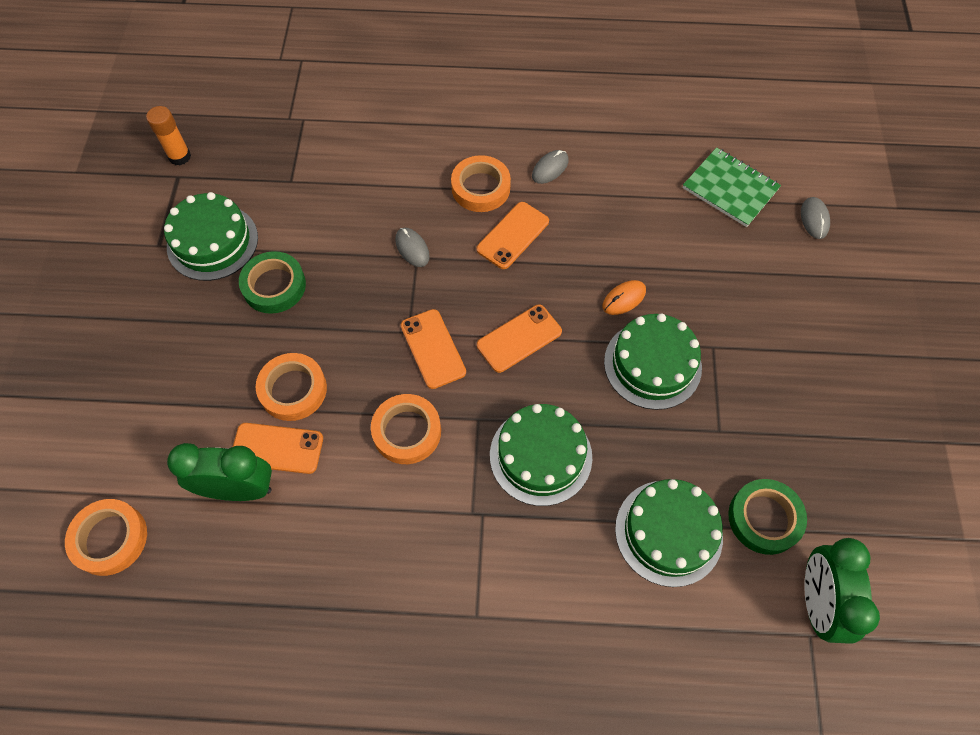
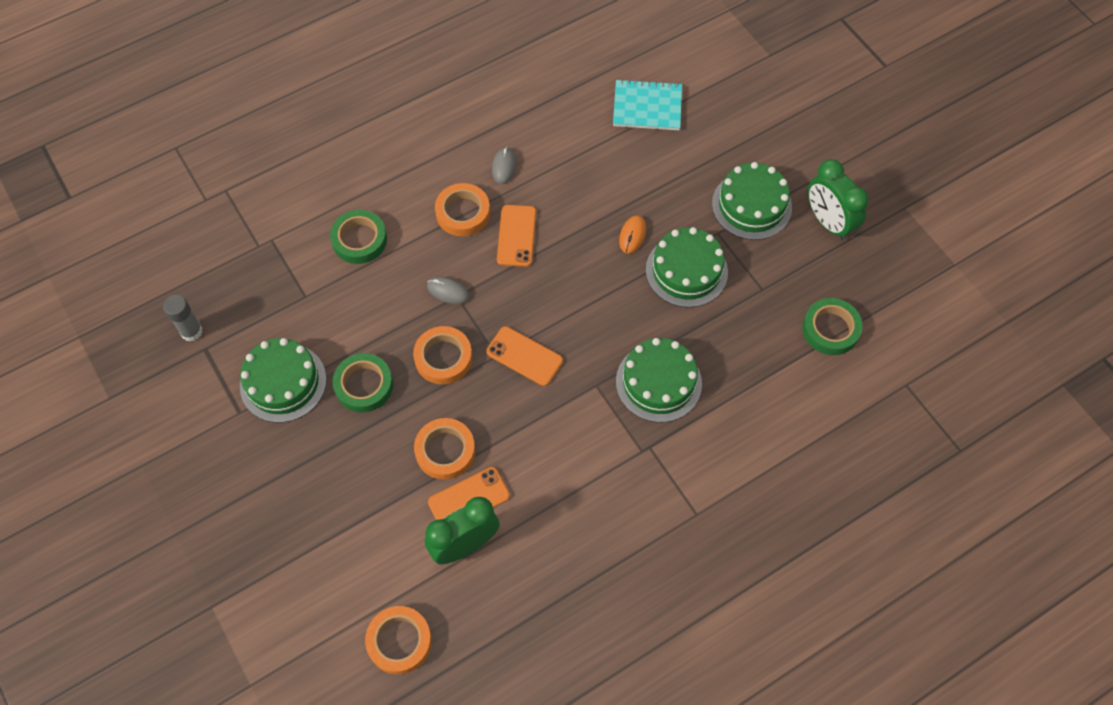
camera: 35 degrees left, 0 degrees up
orange glue stick [146,106,191,165] -> grey glue stick [163,295,203,342]
orange tape [371,394,441,464] -> orange tape moved to [413,326,472,384]
orange phone [477,305,562,373] -> none
green cake [615,479,723,587] -> green cake moved to [712,162,792,240]
green notebook [683,147,781,227] -> turquoise notebook [613,79,682,130]
grey mouse [801,197,830,239] -> none
green clock [804,538,880,644] -> green clock moved to [808,159,869,240]
none -> green tape [330,210,387,264]

